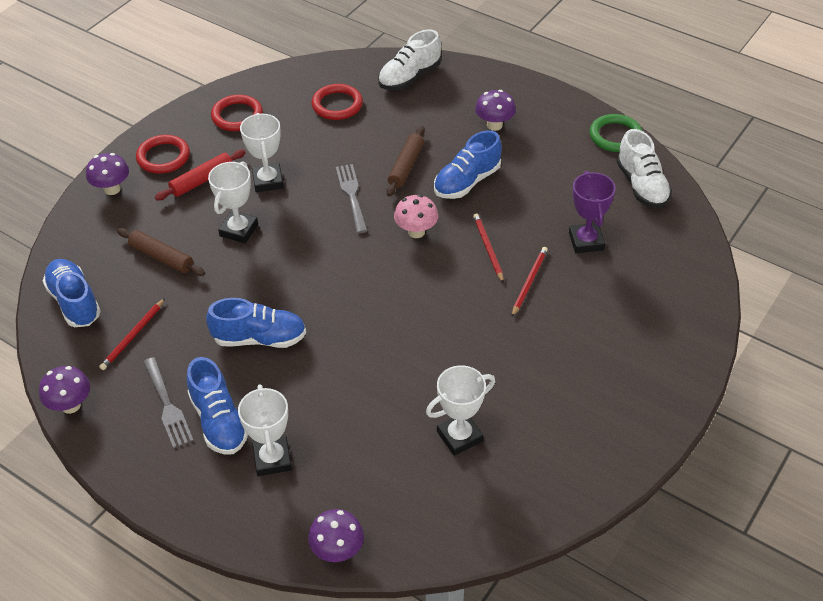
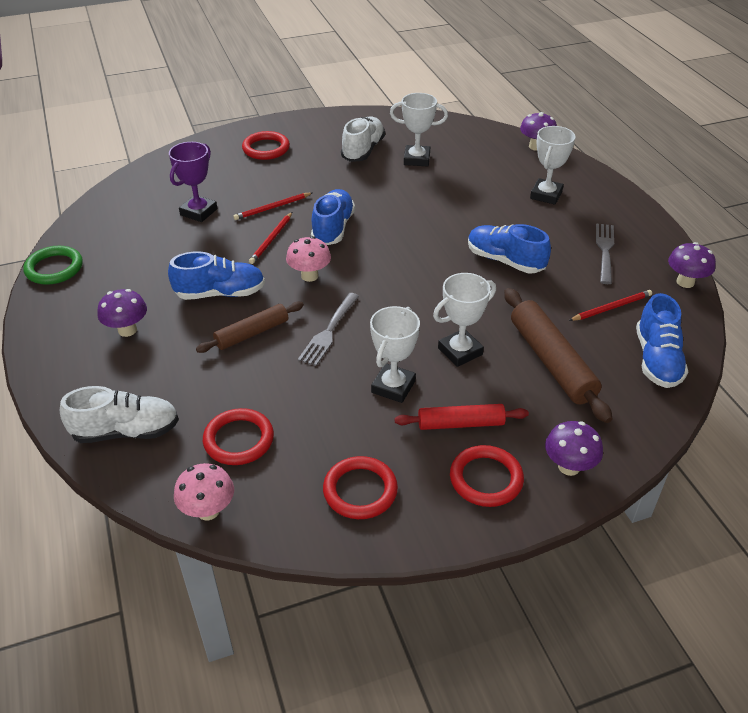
camera: 145 degrees left, 5 degrees down
brown rolling pin [117,228,205,276] -> brown rolling pin [504,288,613,423], size x1.59
blue shoe [187,357,248,455] -> blue shoe moved to [311,189,355,245]
white shoe [617,129,672,208] -> white shoe moved to [341,117,385,162]
none -> pink mushroom [174,463,234,520]
none -> red ring [242,131,290,160]

